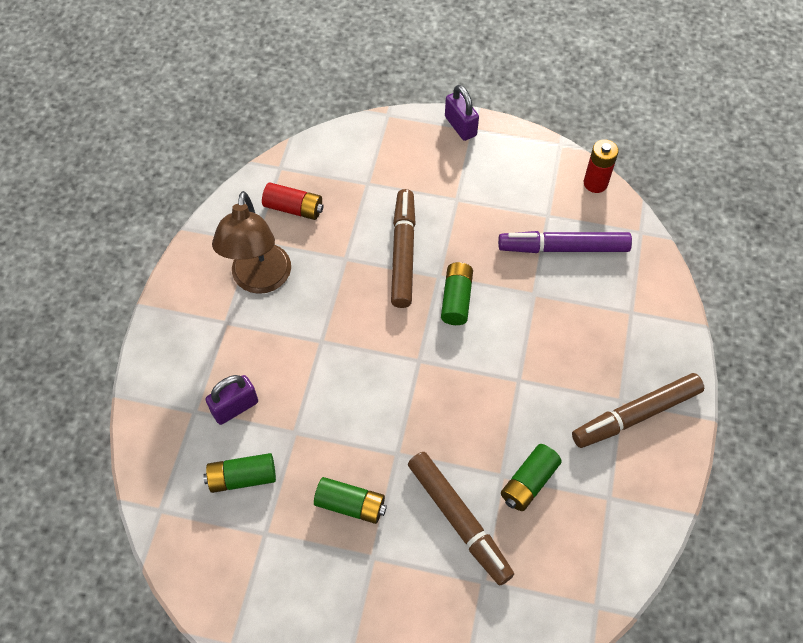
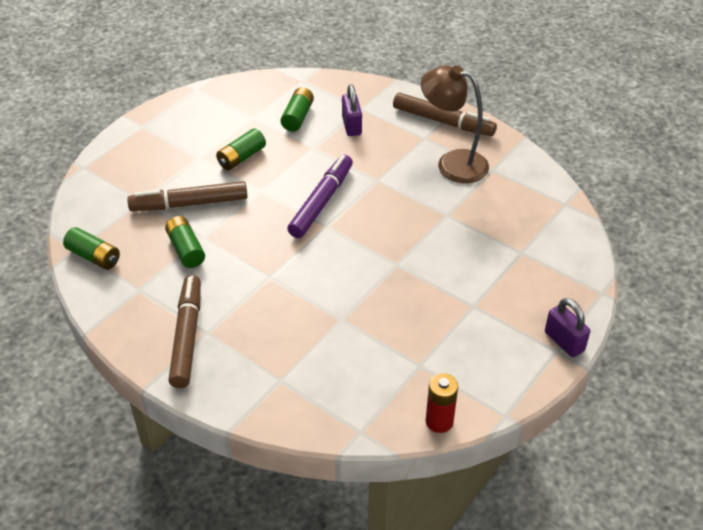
camera: 115 degrees right, 15 degrees down
red battery [262,183,324,220] -> none
brown marker [391,189,416,308] -> brown marker moved to [393,93,497,136]
green battery [441,262,473,325] -> green battery moved to [63,227,120,270]
purple padlock [445,85,479,141] -> purple padlock turned 60 degrees clockwise [545,298,590,357]
purple marker [498,231,632,253] -> purple marker moved to [287,155,353,238]

